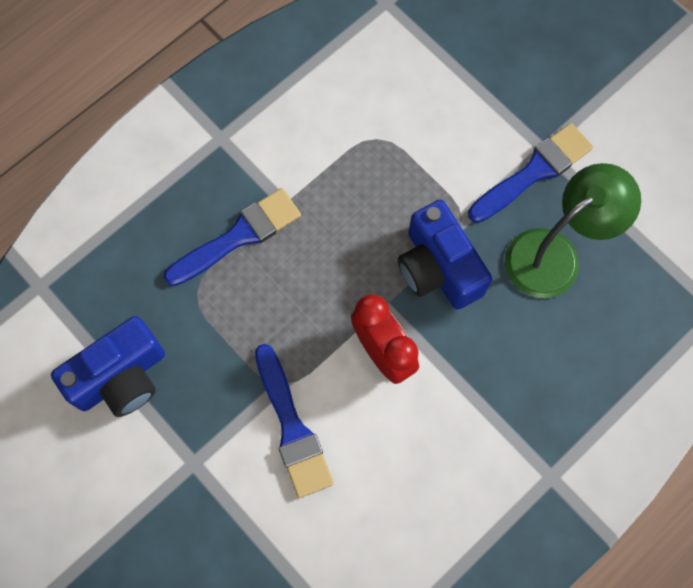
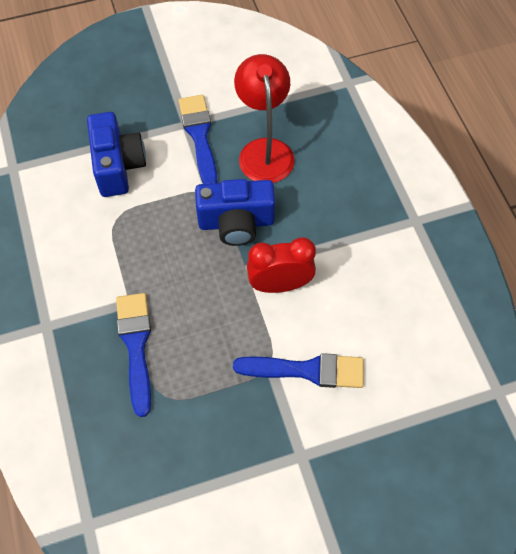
camera: 65 degrees left, 10 degrees down
blue camera [51,316,165,417] -> blue camera moved to [87,112,146,197]
green lamp [505,163,641,298] -> red lamp [234,54,294,183]

